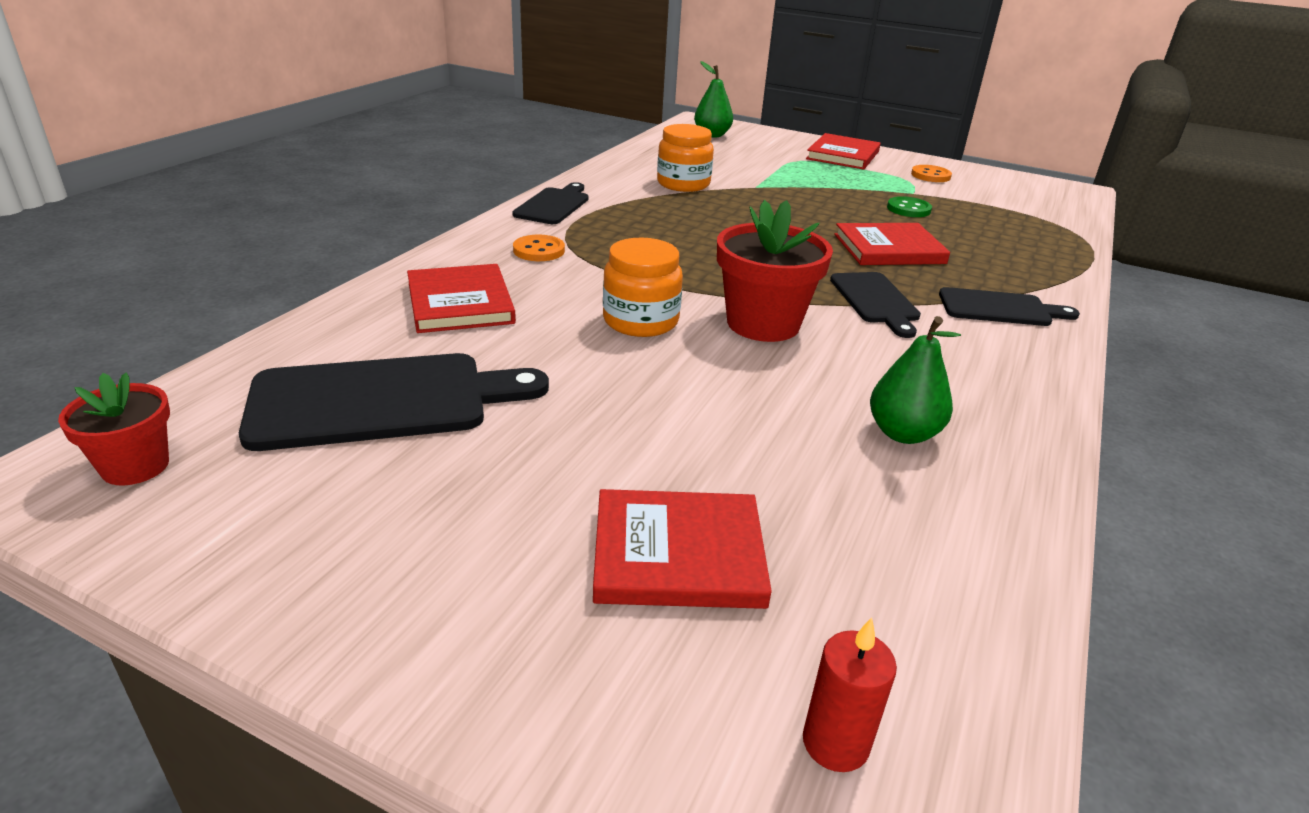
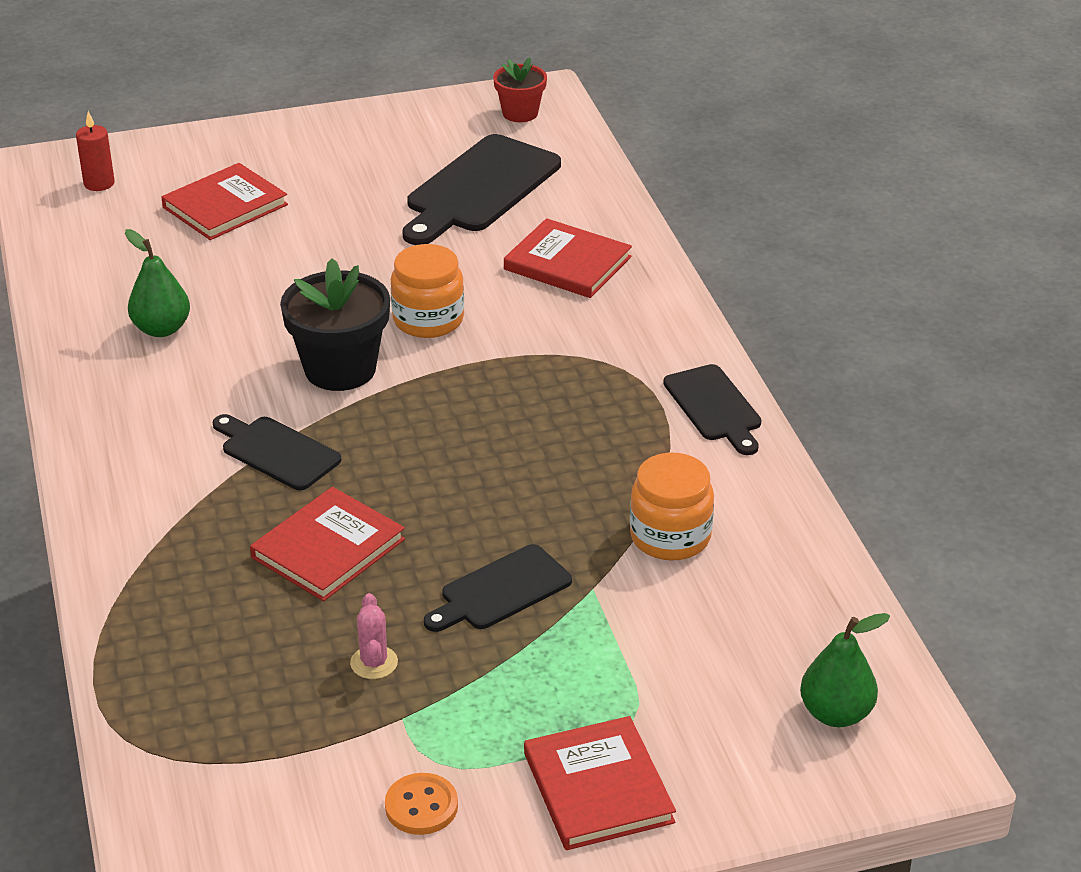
camera: 140 degrees right, 5 degrees up
orange button [513,235,565,261] -> none
red flower pot [717,200,833,342] -> black flower pot [280,258,390,391]
green button [887,196,932,217] -> pink cactus [350,593,398,679]
black cutting board [939,287,1080,326] -> black cutting board moved to [424,544,572,632]

